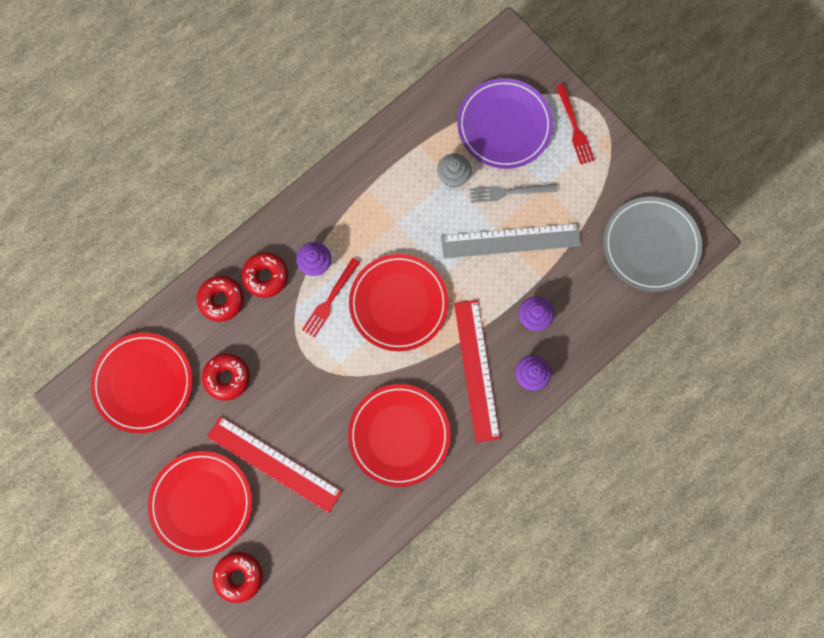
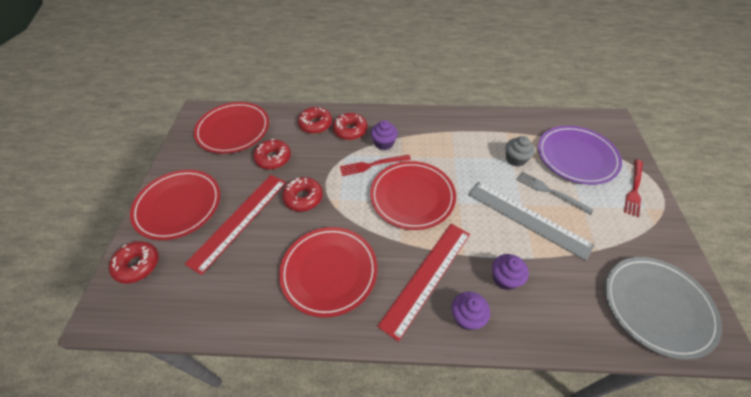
camera: 45 degrees right, 25 degrees down
red ruler [207,416,342,513] -> red ruler turned 45 degrees clockwise [185,175,286,275]
none -> red donut [282,177,323,211]

